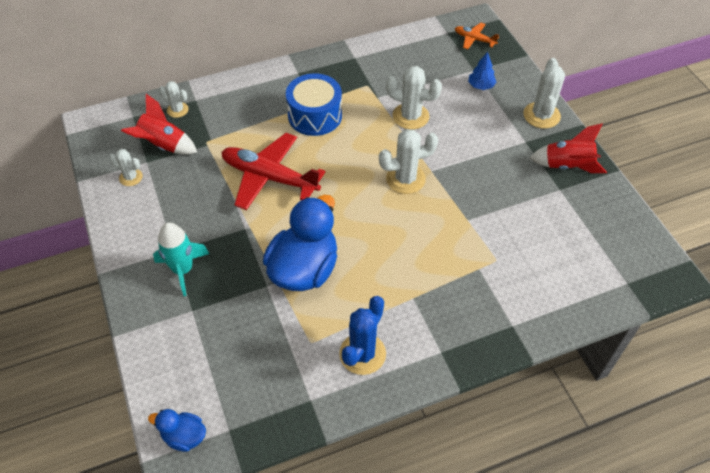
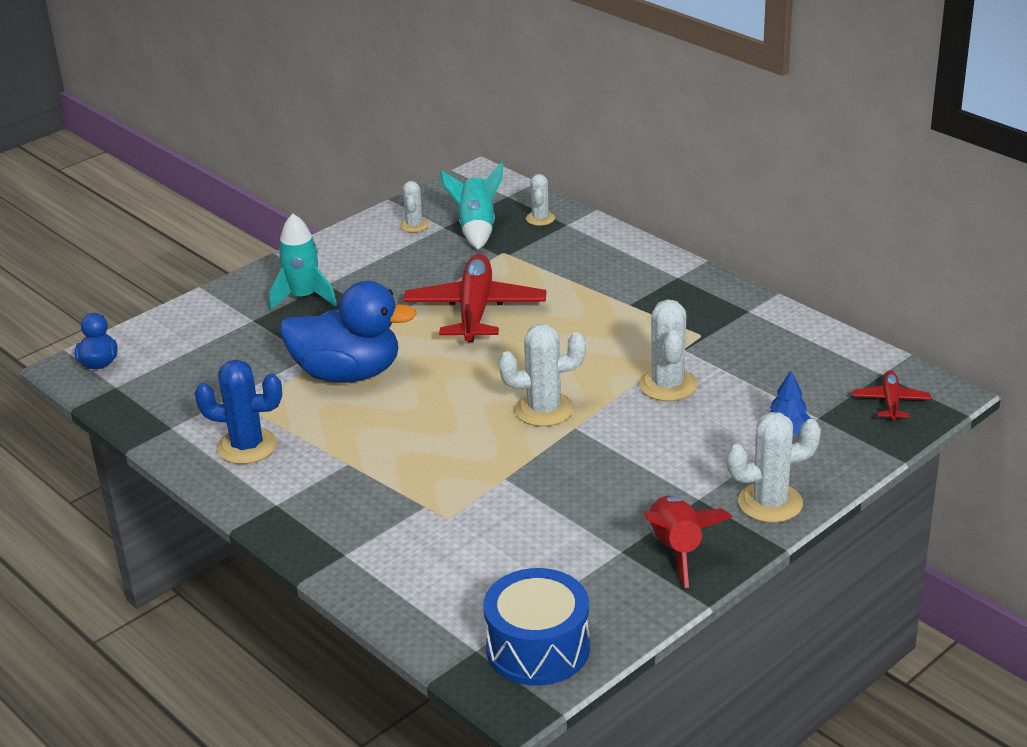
camera: 70 degrees right, 20 degrees down
red rocket [121,94,197,154] -> turquoise rocket [440,162,503,250]
blue drum [286,74,342,136] -> blue drum moved to [483,568,590,686]
white cactus [379,129,438,194] -> white cactus turned 60 degrees counterclockwise [499,324,586,427]
orange plane [455,23,499,49] -> red plane [853,370,931,421]

